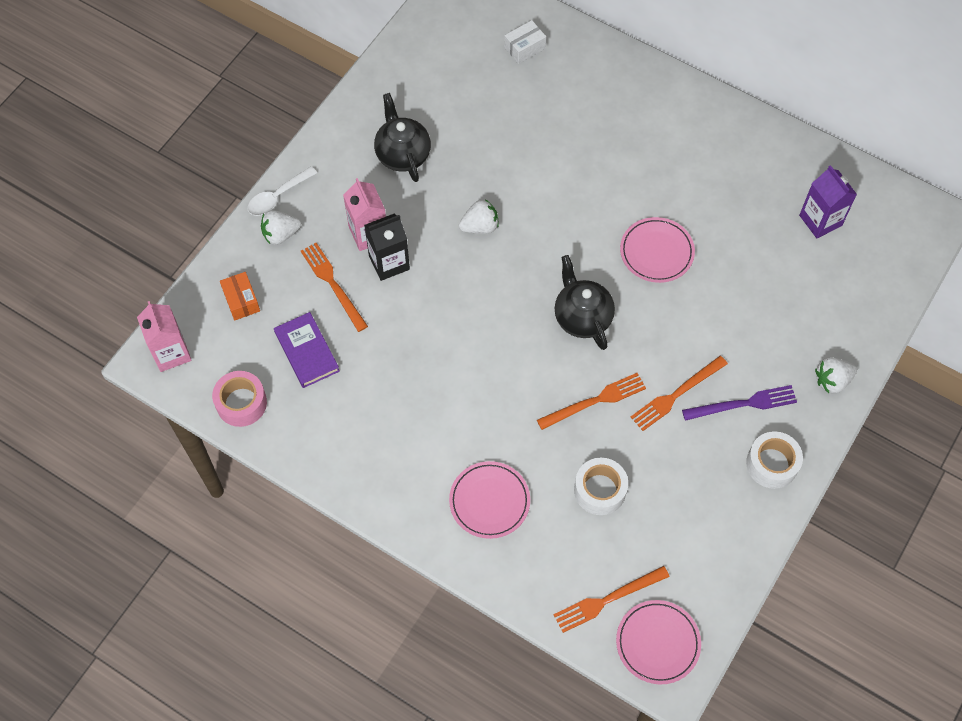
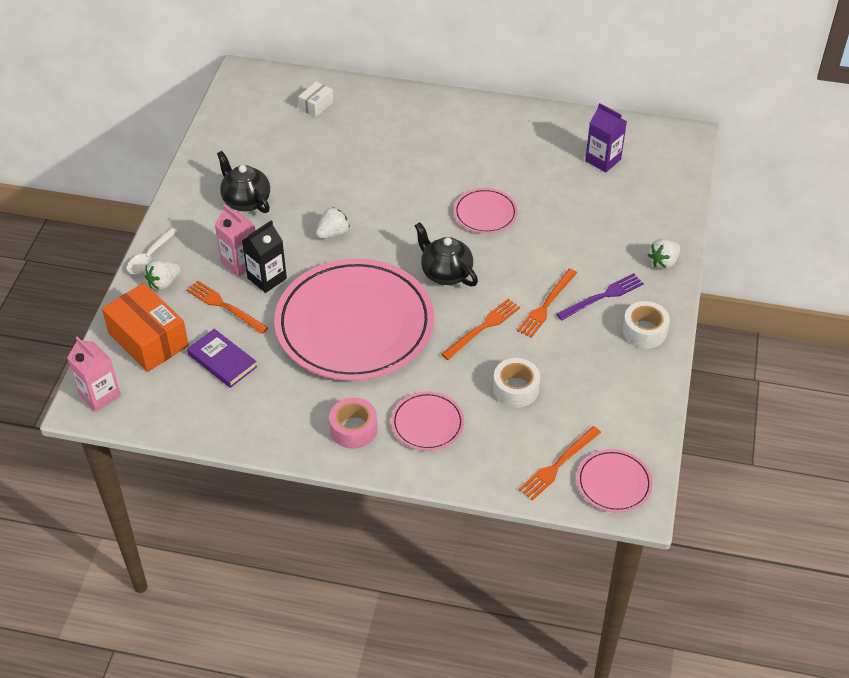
camera: 20 degrees left, 15 degrees down
pink tape [212,371,267,427] -> pink tape moved to [329,397,377,449]
orange box [220,272,260,320] -> orange box [102,283,189,372], size x2.02
none -> pink plate [274,258,434,381]

